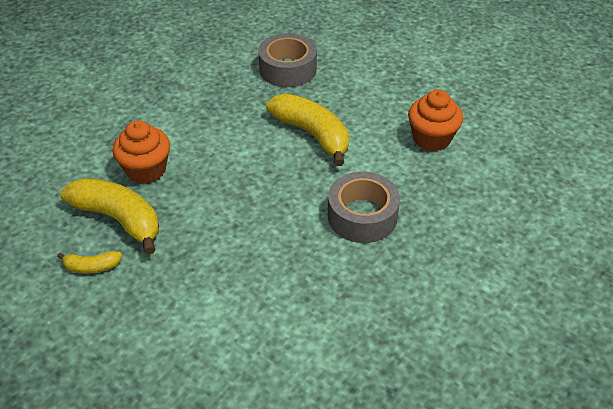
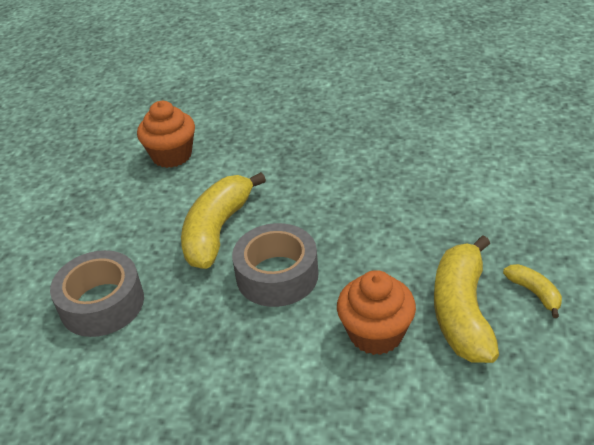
camera: 115 degrees left, 5 degrees down
grey tape [328,172,400,243] -> grey tape moved to [232,223,318,307]

